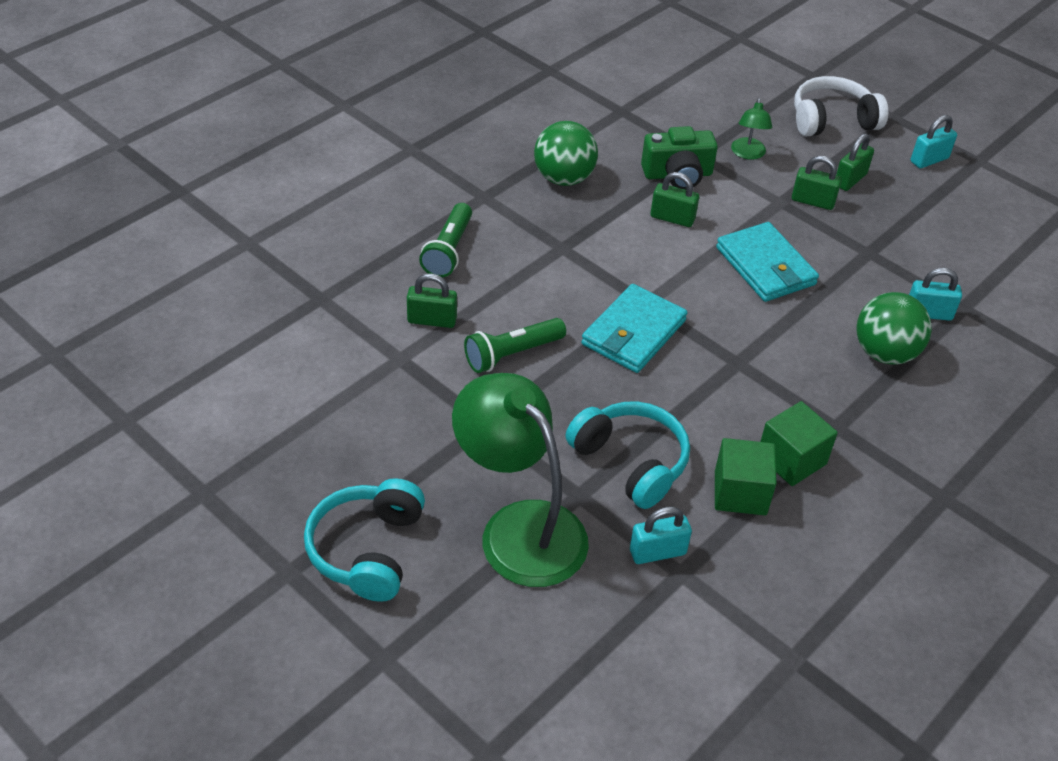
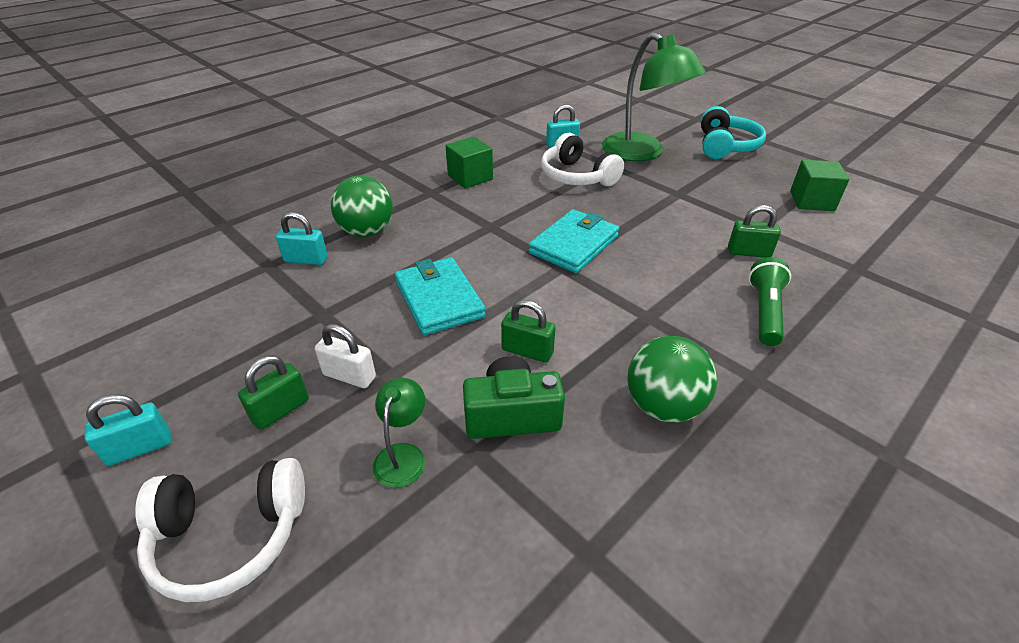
camera: 175 degrees left, 5 degrees down
green flashlight [464,318,566,373] -> none
turquoise headphones [566,402,690,509] -> white headphones [541,133,624,186]
green cube [715,438,777,515] -> green cube moved to [790,160,849,211]
green padlock [792,156,842,210] -> white padlock [315,324,376,388]

